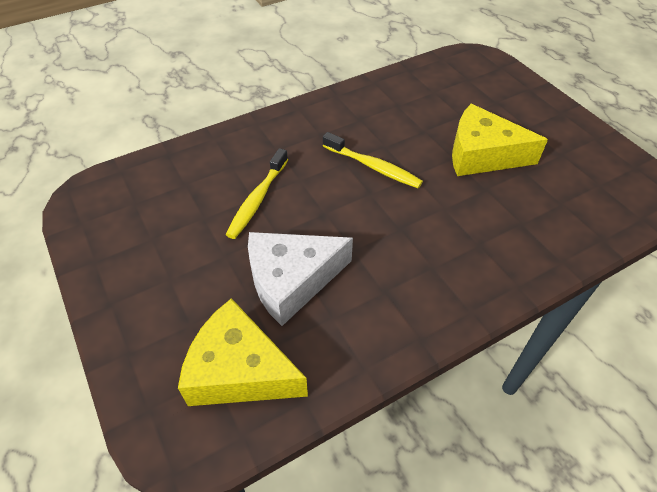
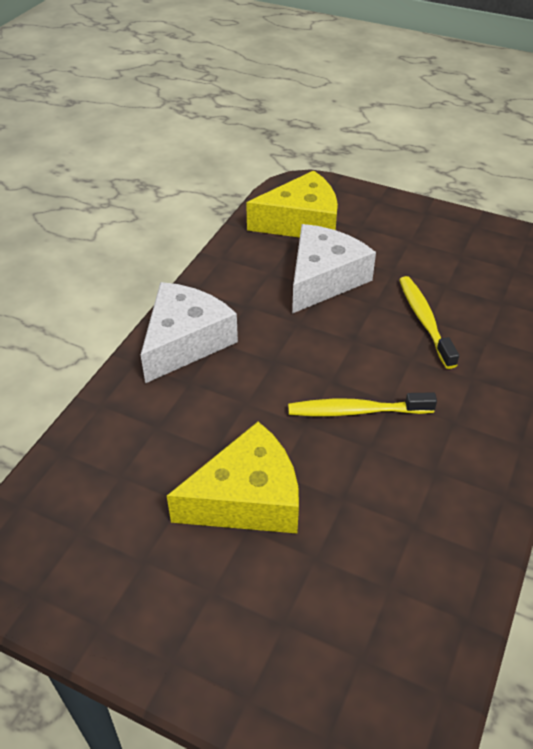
camera: 145 degrees right, 5 degrees down
none -> white cheese [141,282,238,383]

